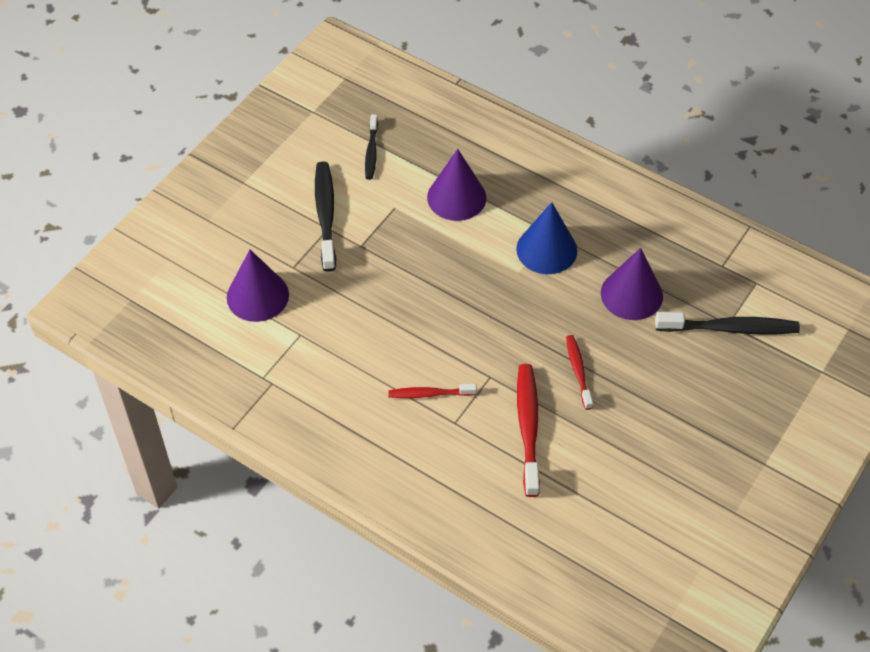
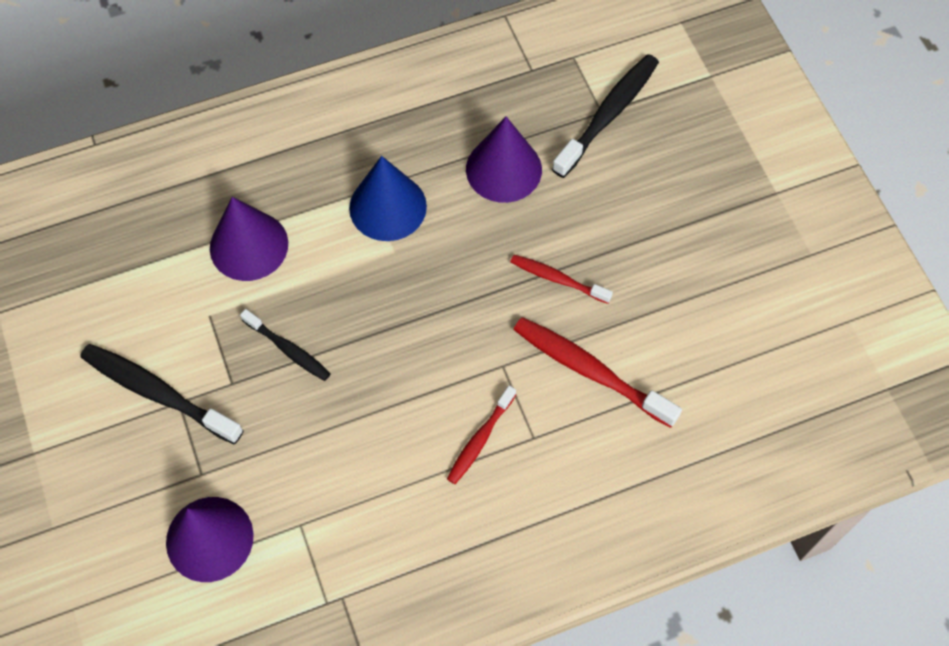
camera: 55 degrees left, 10 degrees up
black toothbrush [365,114,378,180] -> black toothbrush moved to [240,309,331,381]

